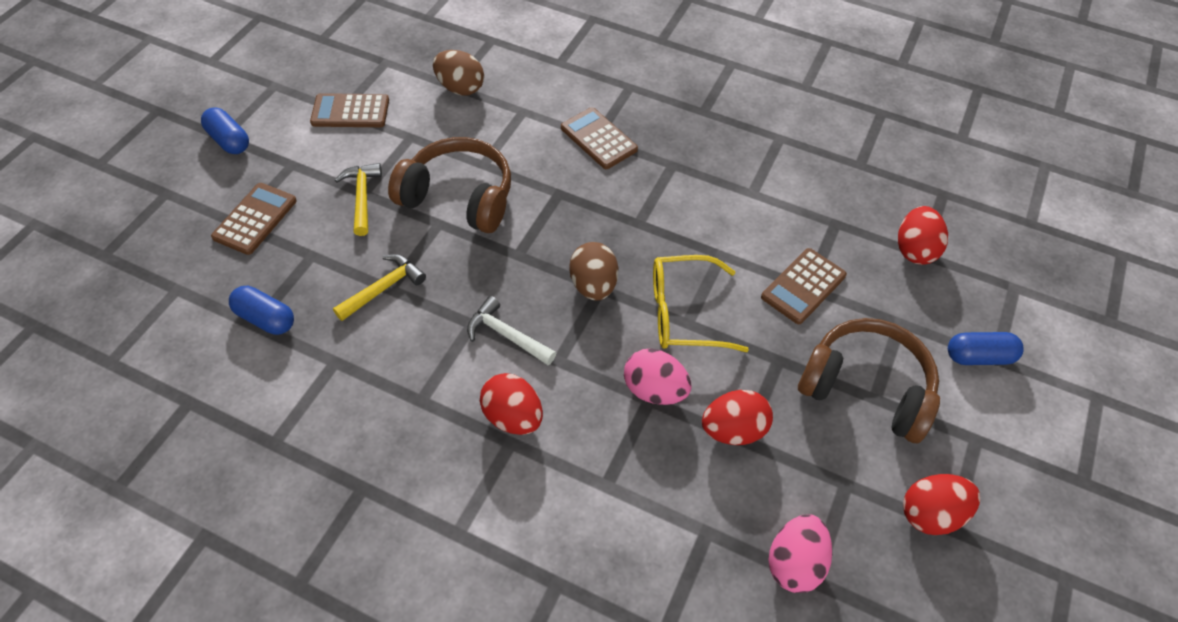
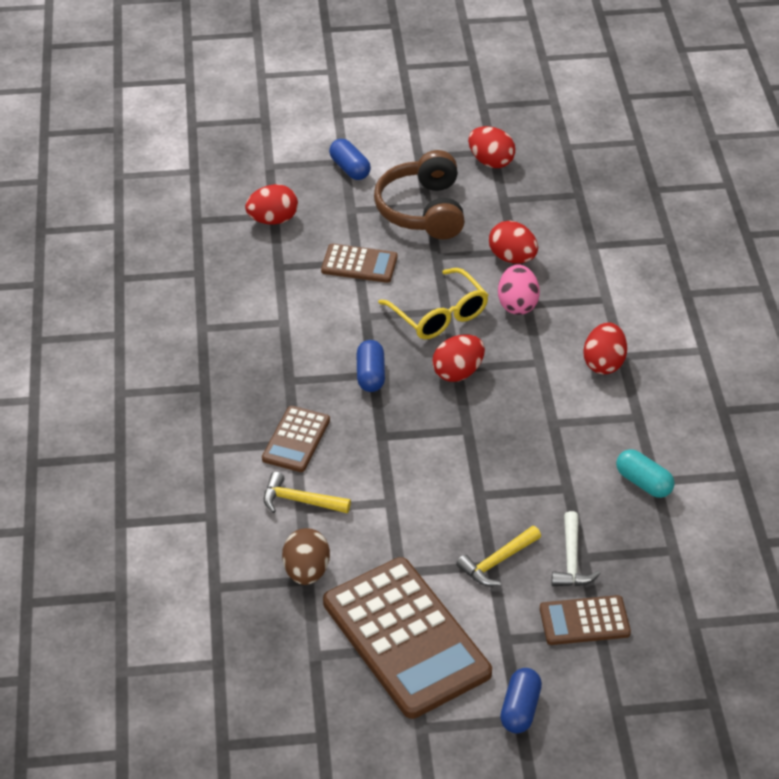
camera: 120 degrees left, 10 degrees down
blue capsule [229,286,294,335] -> blue capsule moved to [356,340,385,392]
brown calculator [310,93,389,127] -> brown calculator [323,557,492,719], size x2.01
yellow hammer [333,254,426,321] -> yellow hammer moved to [264,472,351,513]
brown headphones [388,137,511,233] -> none
white hammer [467,296,556,365] -> white hammer moved to [552,511,601,586]
brown egg [569,242,618,301] -> red egg [432,335,485,382]
pink egg [768,514,832,593] -> none
none -> turquoise capsule [616,449,675,498]

